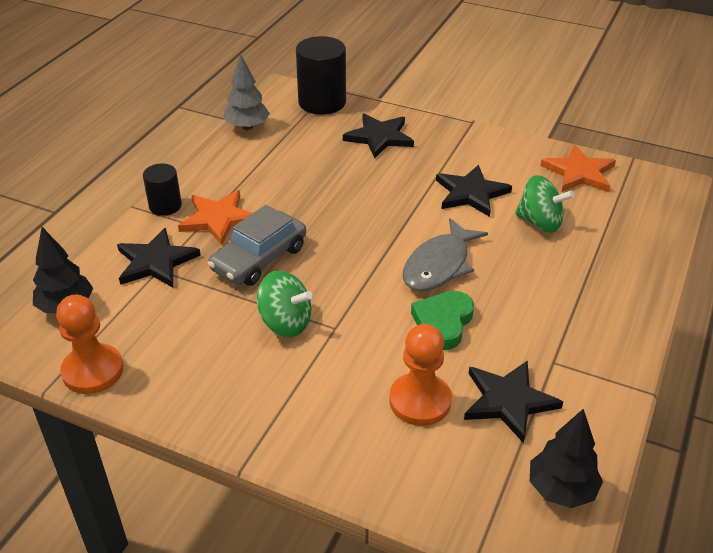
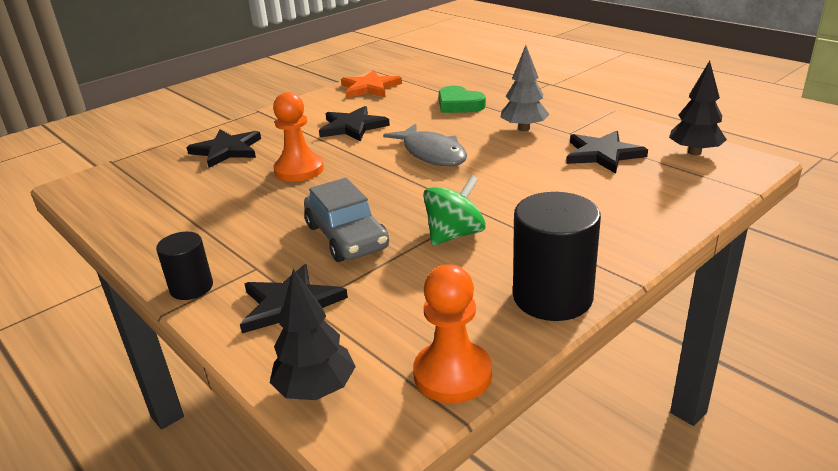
camera: 65 degrees left, 10 degrees down
orange star [178,190,252,245] -> none
grey tree [224,53,270,130] -> grey tree moved to [500,45,550,131]
black cylinder [296,36,346,114] -> black cylinder moved to [513,192,601,321]
orange pawn [389,324,452,426] -> orange pawn moved to [273,92,324,182]
green heart [411,291,474,350] -> green heart moved to [439,86,486,113]
green spinning top [515,175,574,233] -> none

